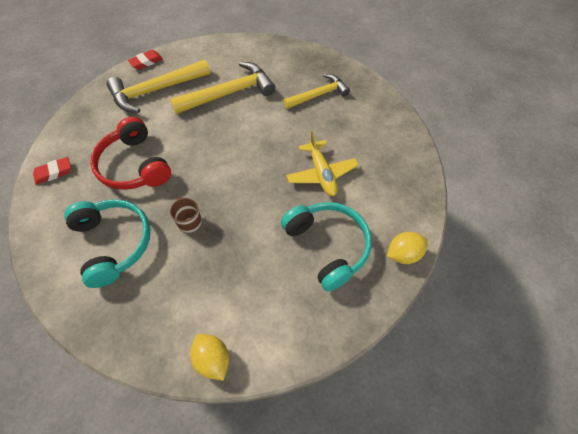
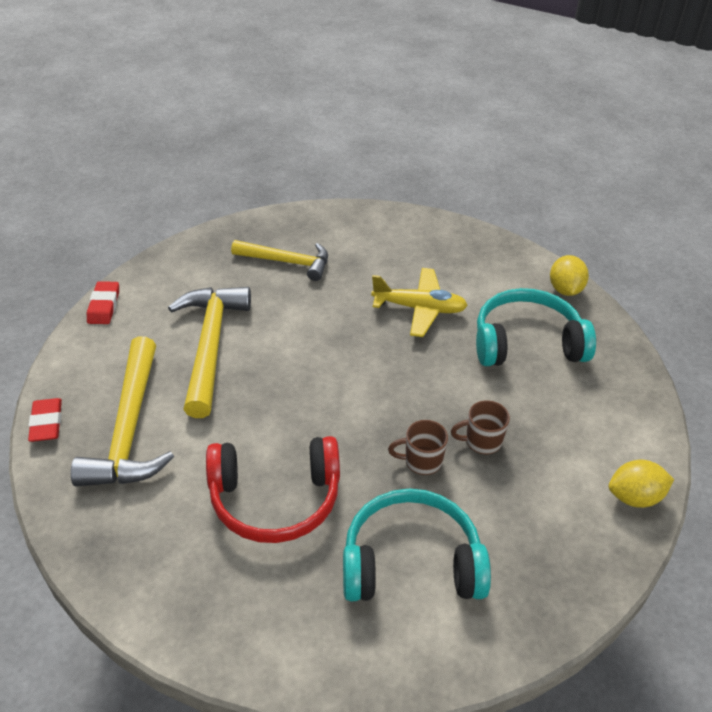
camera: 65 degrees left, 15 degrees down
red eraser [33,157,71,185] -> red eraser moved to [87,281,119,324]
yellow hammer [283,74,350,109] -> yellow hammer turned 105 degrees clockwise [231,240,328,281]
none -> brown mug [451,400,510,454]

